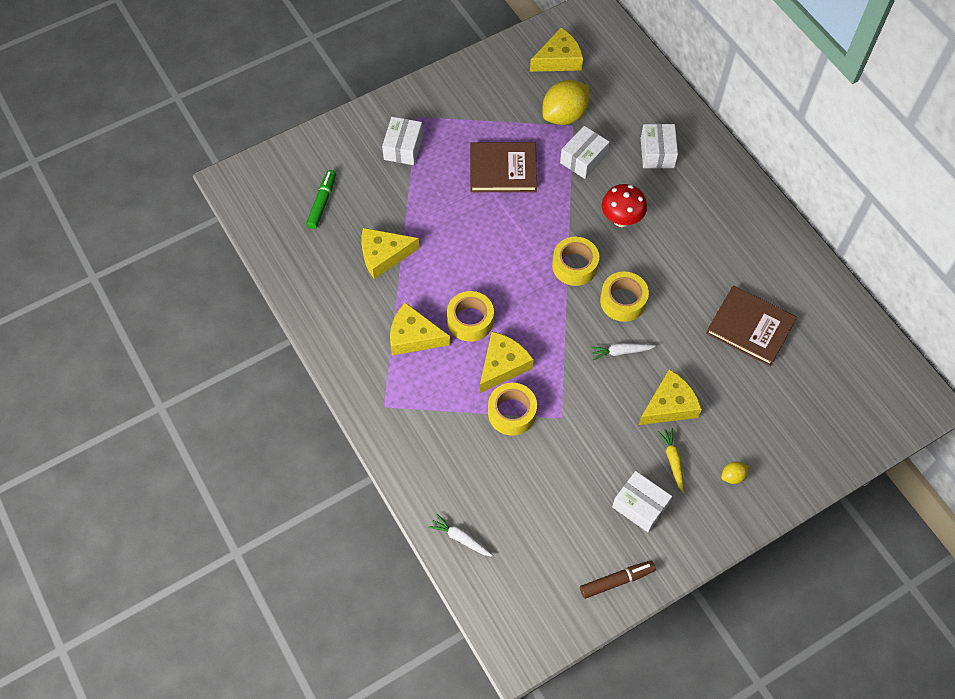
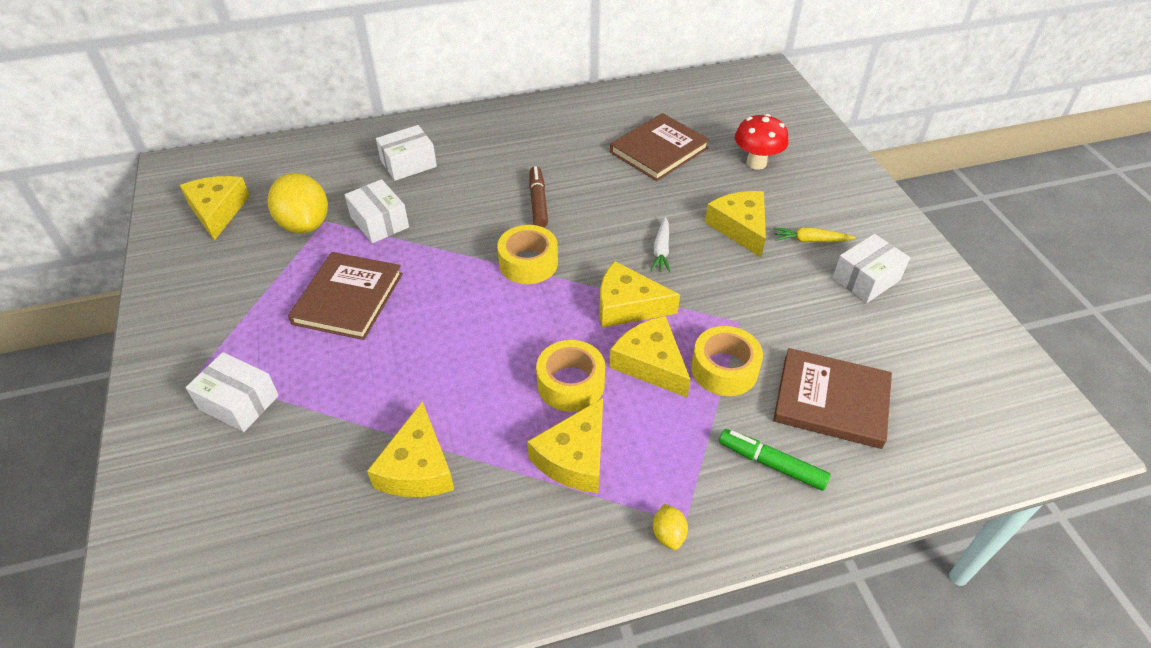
camera: 75 degrees left, 15 degrees down
green marker [306,170,336,229] -> green marker moved to [719,429,831,491]
white carrot [428,514,493,557] -> none
brown marker [580,561,656,599] -> brown marker moved to [529,166,548,228]
yellow tape [600,272,649,322] -> none
red mushroom [602,184,647,227] -> red mushroom moved to [735,114,789,170]
white box [641,124,678,169] -> white box turned 45 degrees counterclockwise [376,125,437,181]
yellow lemon [721,462,750,484] -> yellow lemon moved to [653,504,688,550]
none -> yellow cheese [600,261,680,328]
none -> brown book [773,348,892,449]

